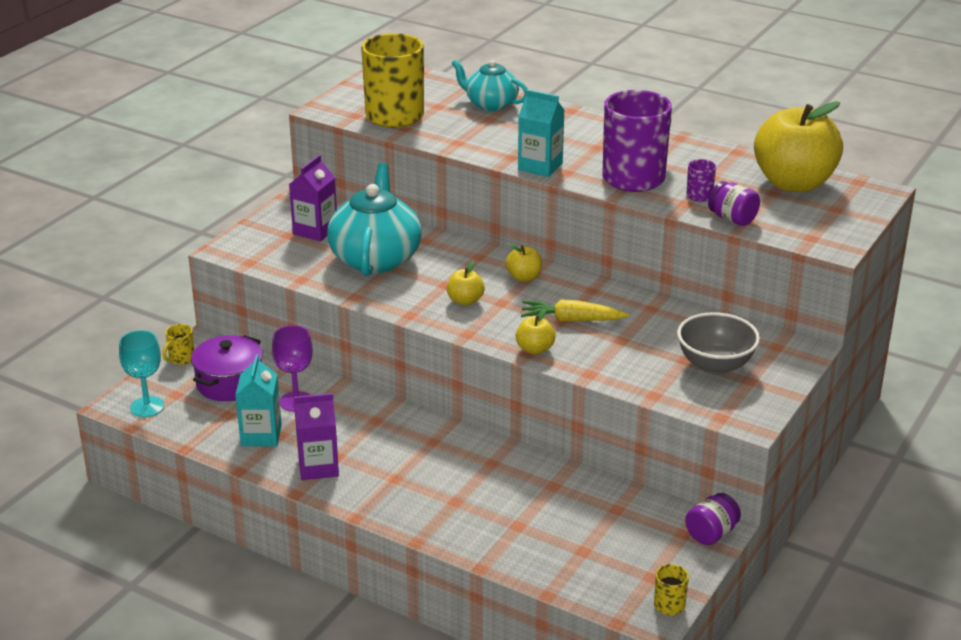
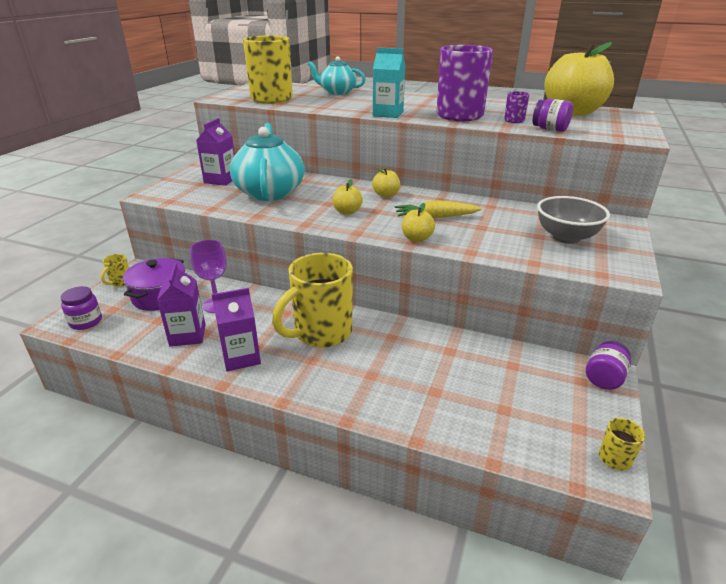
camera: 10 degrees left, 0 degrees up
turquoise goblet [119,330,164,417] -> purple jar [60,286,102,330]
turquoise carton [235,354,282,447] -> purple carton [157,263,205,347]
none -> yellow mug [272,253,353,348]

